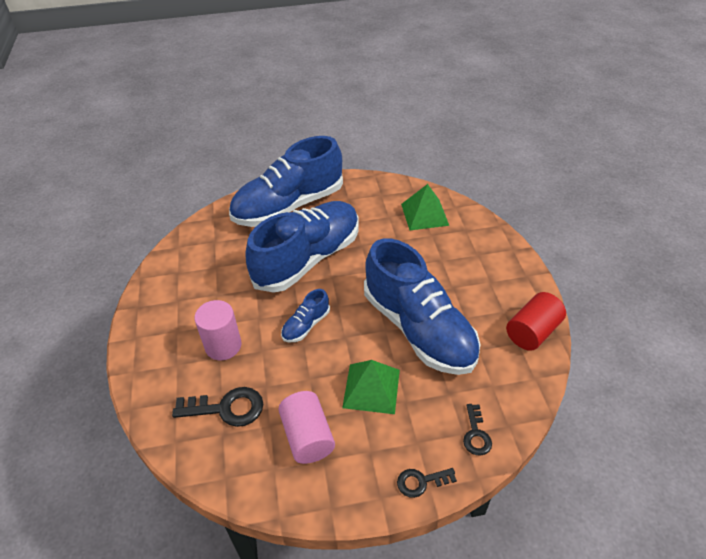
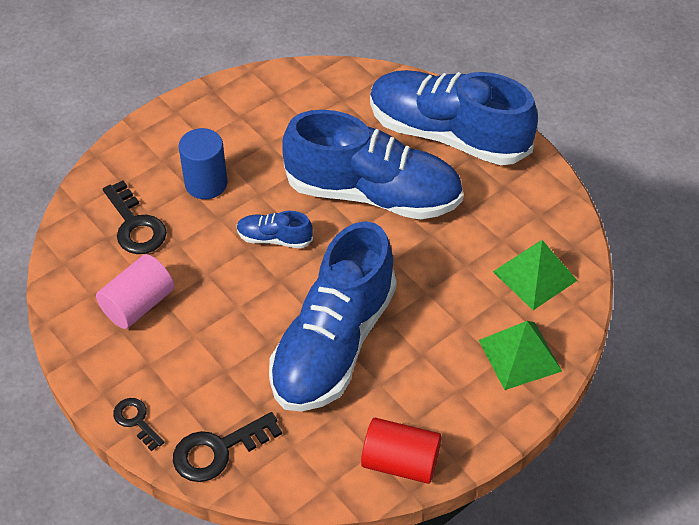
camera: 60 degrees right, 5 degrees up
pink cylinder [194,300,241,360] -> blue cylinder [179,128,227,199]
green pyramid [342,360,400,414] -> green pyramid moved to [479,321,562,390]
black key [463,404,492,456] -> black key [173,412,282,482], size x1.65

